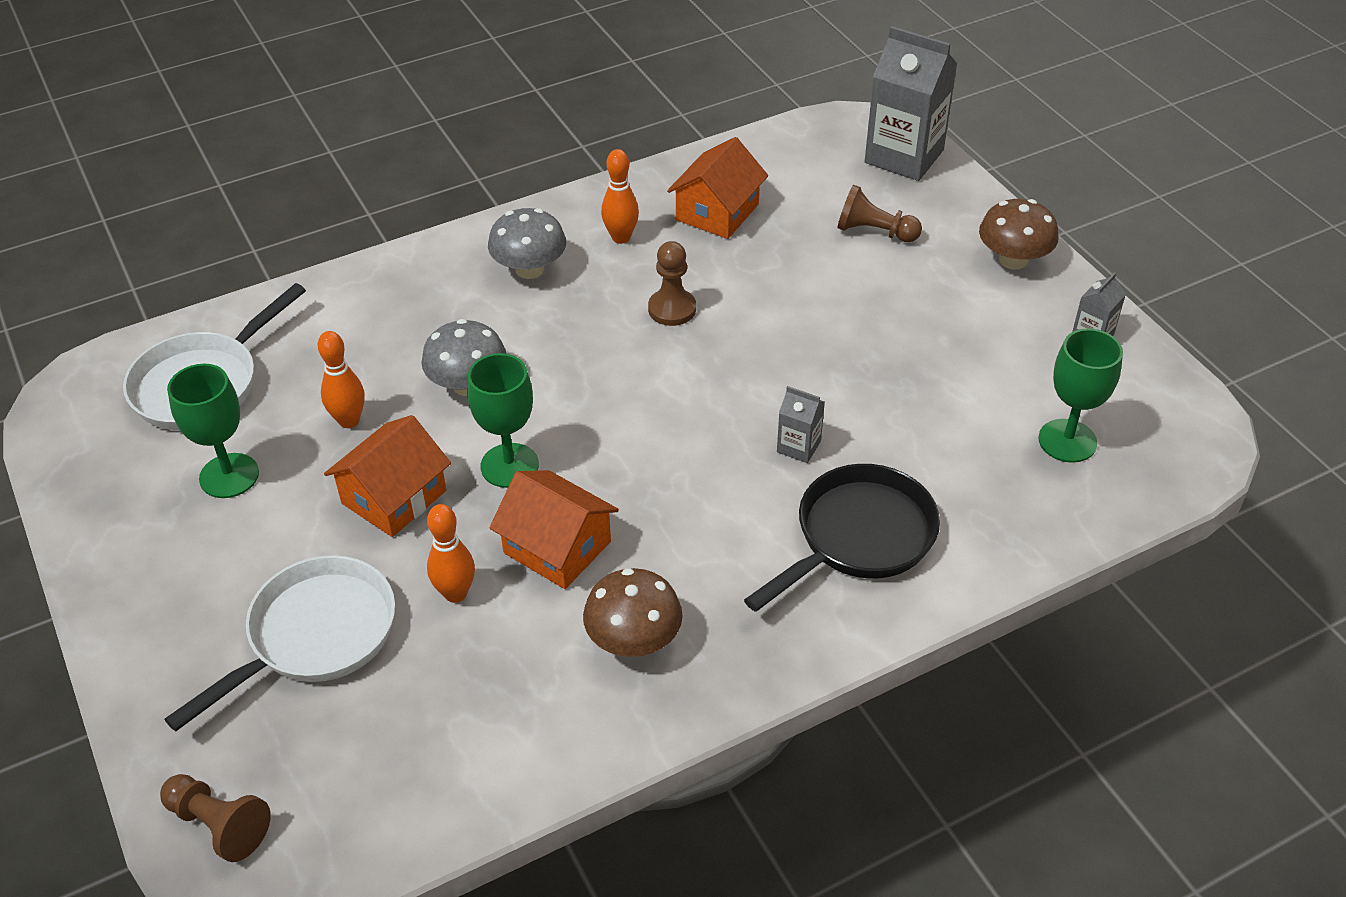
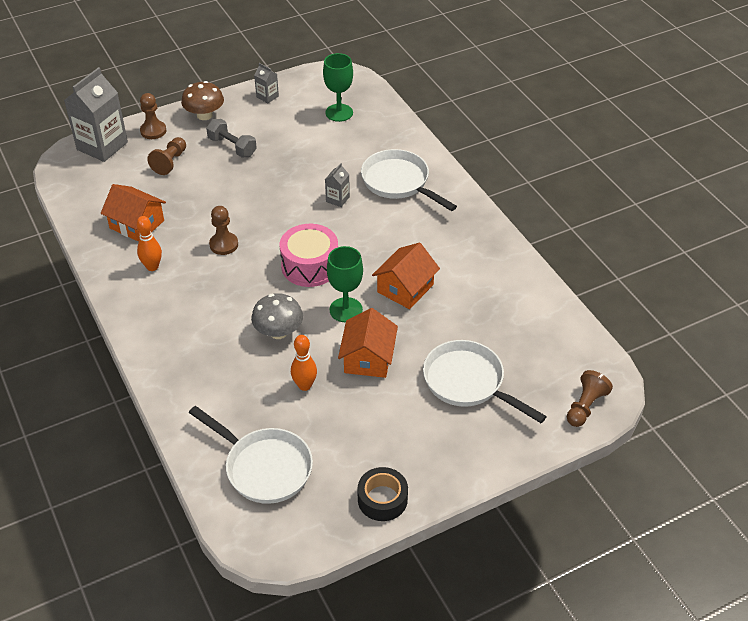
camera: 90 degrees left, 0 degrees up
green goblet [167,364,259,498] -> none
orange house [324,415,451,537] -> orange house turned 60 degrees clockwise [338,308,398,378]
orange bowling pin [427,504,475,603] -> none
grey mushroom [488,208,566,279] -> none
brown mushroom [583,568,683,657] -> none
black pan [744,464,940,612] -> white pan [361,149,457,211]
none -> brown pawn [140,93,166,139]
none -> grey dumbbell [206,119,257,157]
none -> pink drum [280,224,338,287]
none -> black tape [357,467,408,521]

